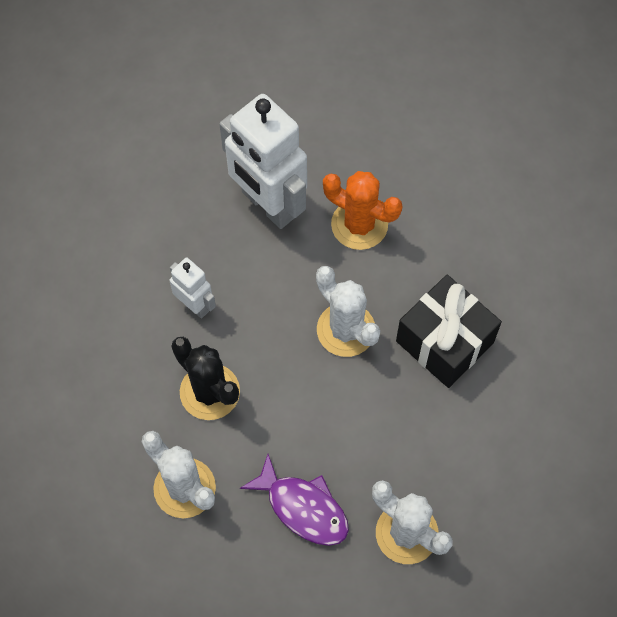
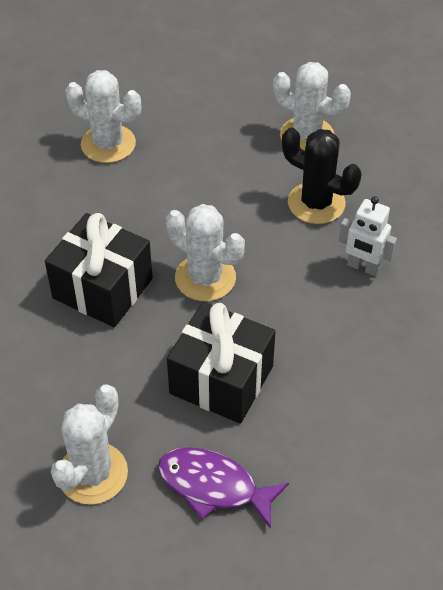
camera: 165 degrees right, 15 degrees down
white robot [219,94,307,229] -> none
purple fish [240,454,349,546] -> purple fish moved to [158,447,289,529]
orange cactus [323,171,403,250] -> black gift [167,302,275,424]
none -> white cactus [51,384,128,505]

